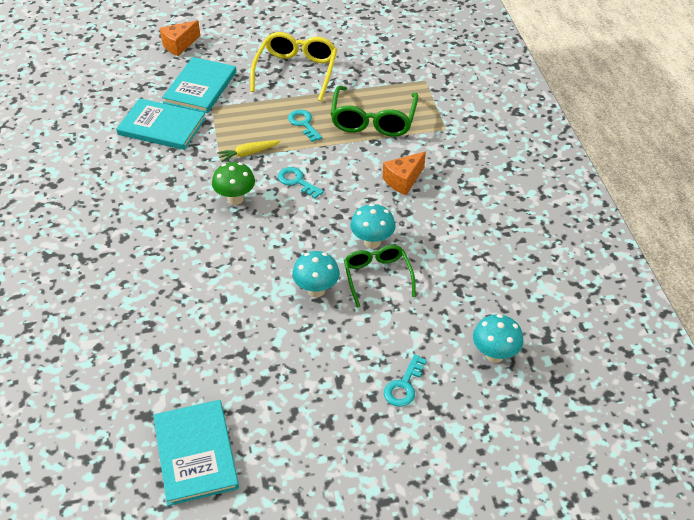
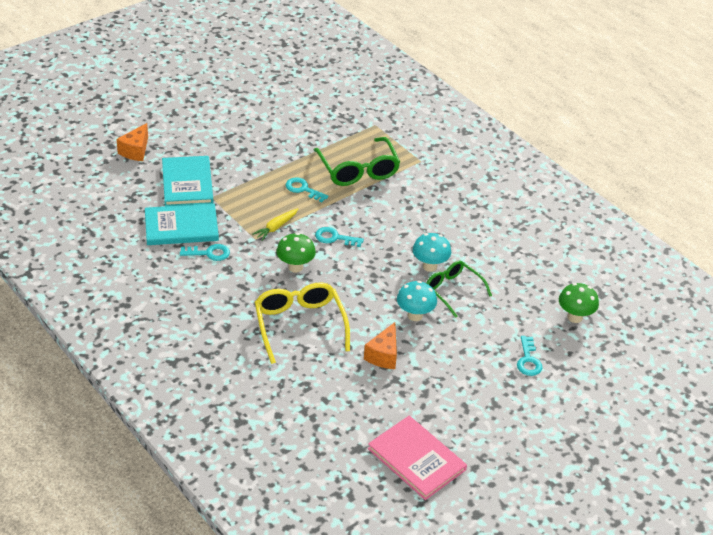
camera: 30 degrees left, 5 degrees down
turquoise book [153,400,239,506] -> pink book [368,416,467,500]
yellow glasses [250,32,337,101] -> yellow glasses moved to [255,282,350,364]
orange cheese [383,152,426,195] -> orange cheese moved to [364,322,397,369]
turquoise mushroom [473,314,524,363] -> green mushroom [559,283,599,323]
none -> turquoise key [180,244,230,261]

